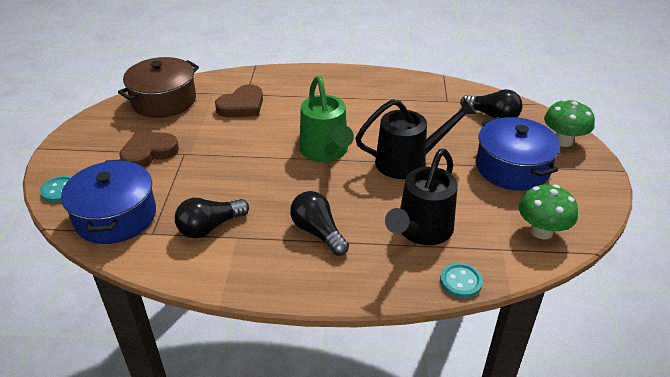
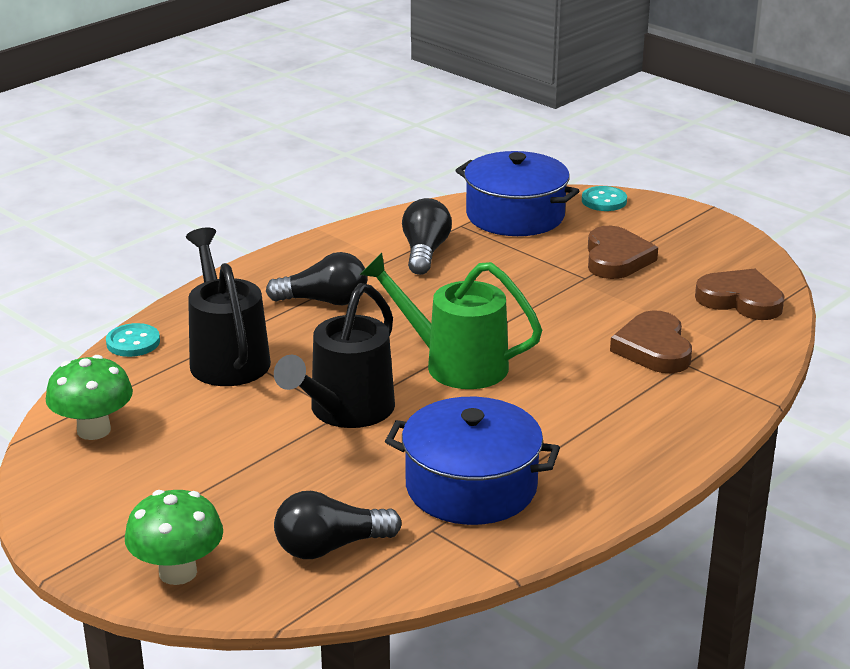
camera: 130 degrees right, 10 degrees down
brown pot [118,57,199,118] -> brown heart [695,269,785,320]
blue pot [476,117,560,191] -> blue pot moved to [385,397,560,525]

